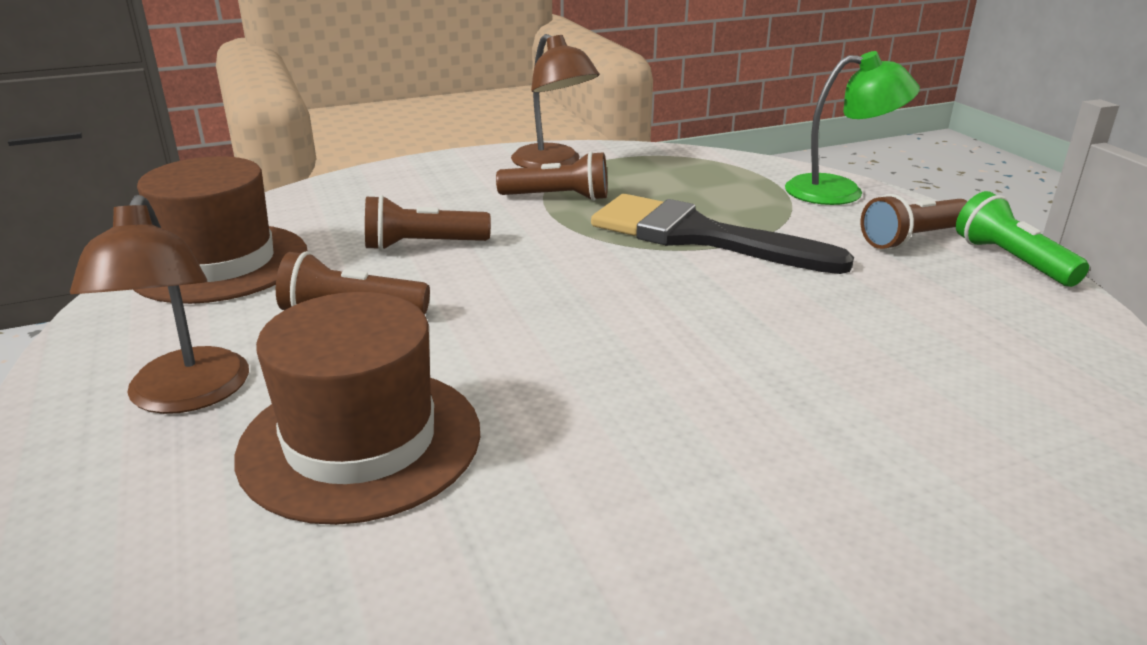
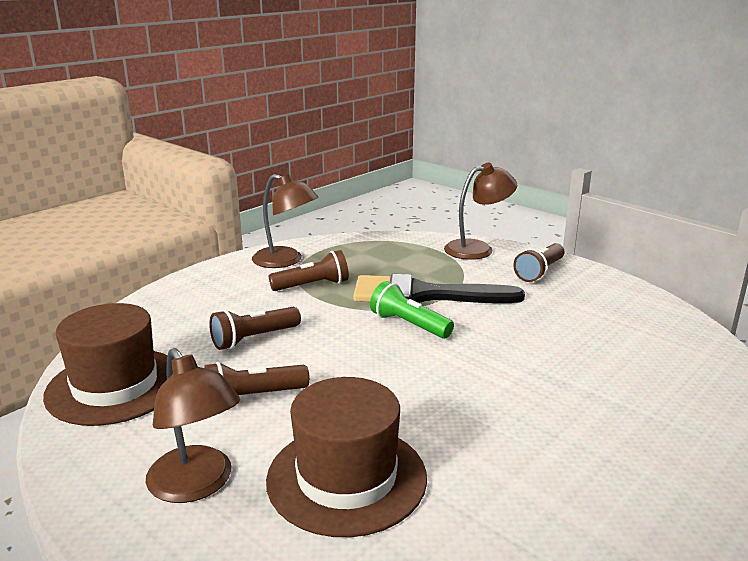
camera: 25 degrees left, 5 degrees down
green lamp [785,51,920,205] -> brown lamp [444,163,517,260]
green flashlight [956,191,1089,287] -> green flashlight moved to [370,281,454,338]

